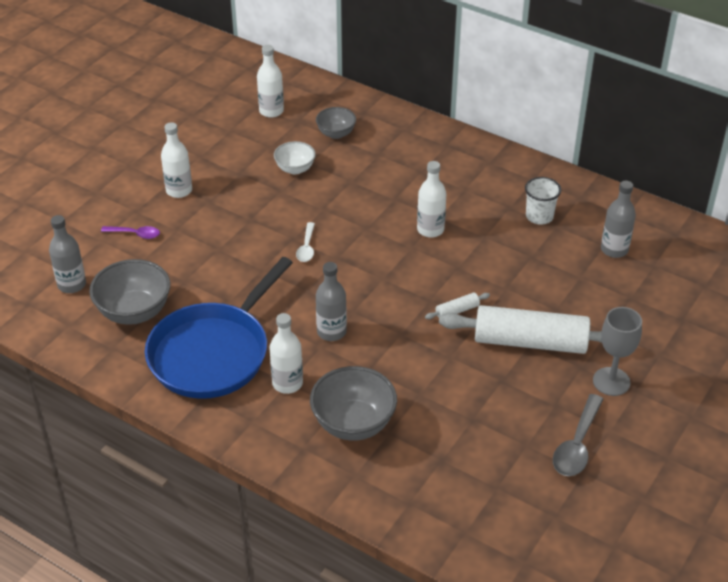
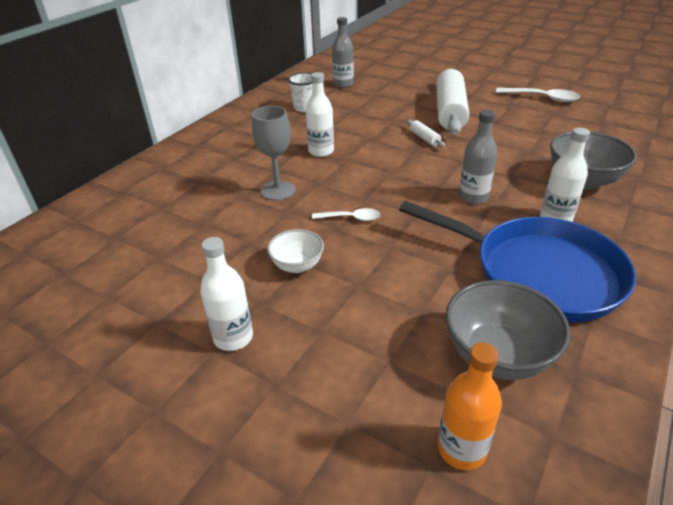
camera: 90 degrees left, 5 degrees down
grey bottle [49,215,86,293] -> orange bottle [438,342,502,470]
purple spoon [101,226,160,239] -> none
white bottle [257,45,284,118] -> none
white bowl [274,141,316,175] -> white bowl moved to [267,229,324,273]
grey bowl [316,107,356,139] -> none
grey spoon [553,394,603,476] -> white spoon [496,88,580,102]
grey goblet [593,307,642,396] -> grey goblet moved to [252,106,295,201]

